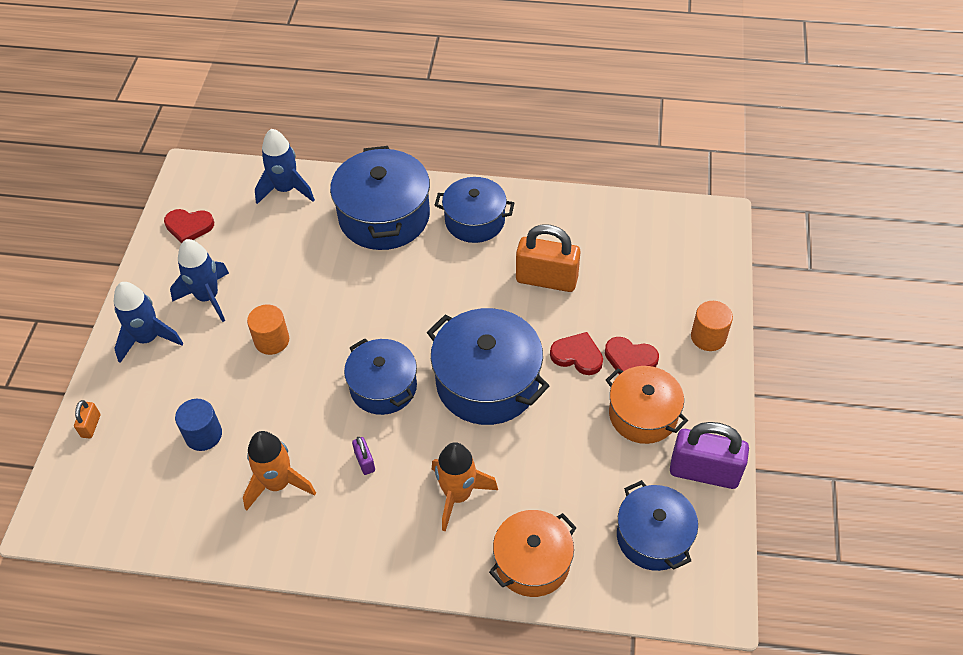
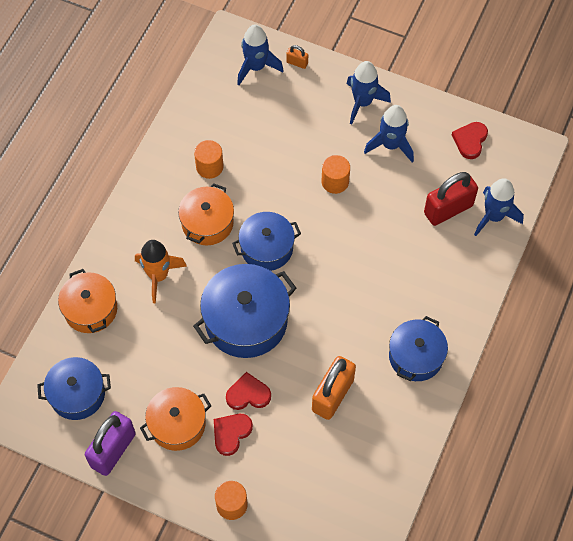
camera: 105 degrees right, 10 degrees up
blue cylinder [175,399,222,451] -> none
orange rocket [243,431,316,511] -> orange cylinder [194,140,224,179]
blue pot [330,146,430,250] -> none
purple padlock [352,437,375,475] -> orange pot [178,183,234,245]
red heart [550,332,603,375] -> red heart turned 135 degrees counterclockwise [226,372,271,410]
none -> blue rocket [237,24,284,85]
none -> red padlock [424,172,478,226]

